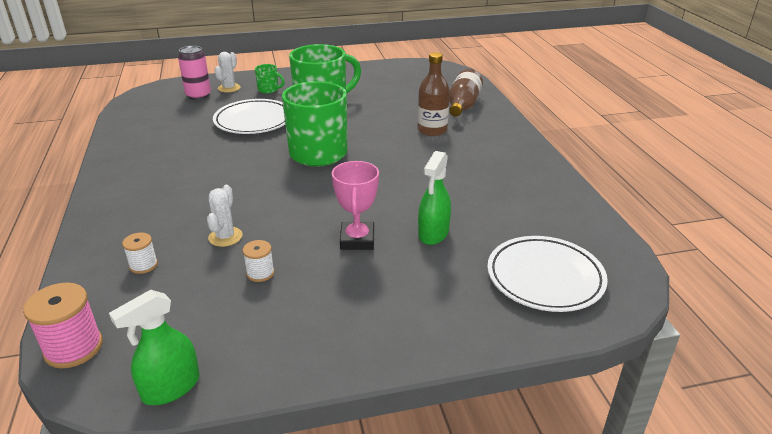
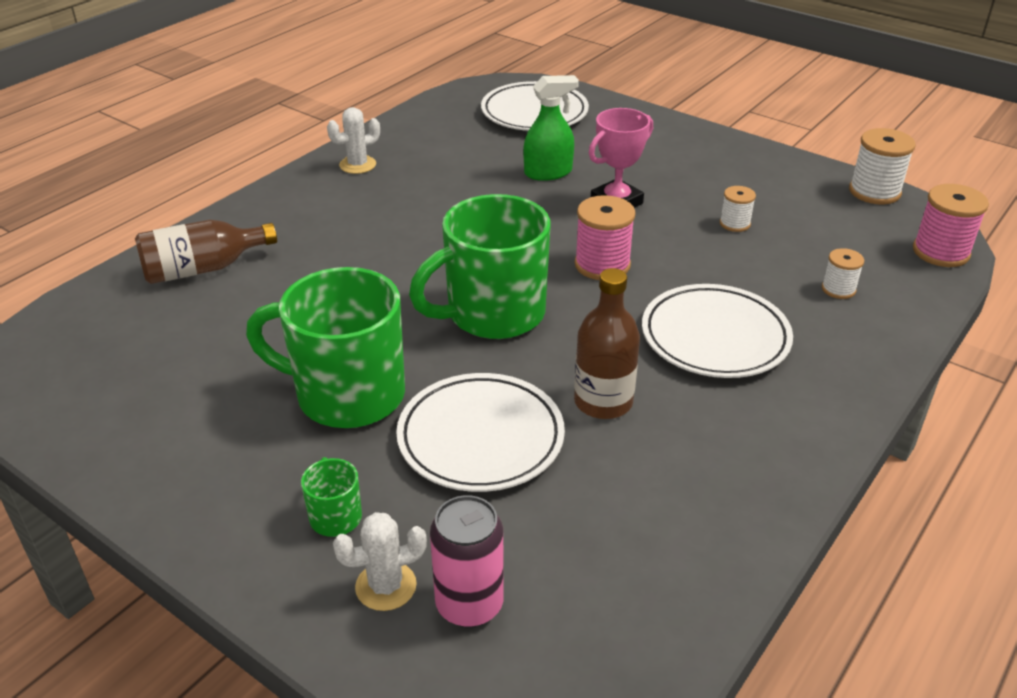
camera: 130 degrees left, 5 degrees up
green spray bottle [109,290,200,405] -> white spool [849,128,915,204]
white cactus [207,185,242,247] -> white cactus moved to [327,107,380,174]
brown bottle [418,52,450,136] -> brown bottle moved to [574,268,640,419]
none -> pink spool [575,195,636,280]
none -> white plate [642,284,793,378]

